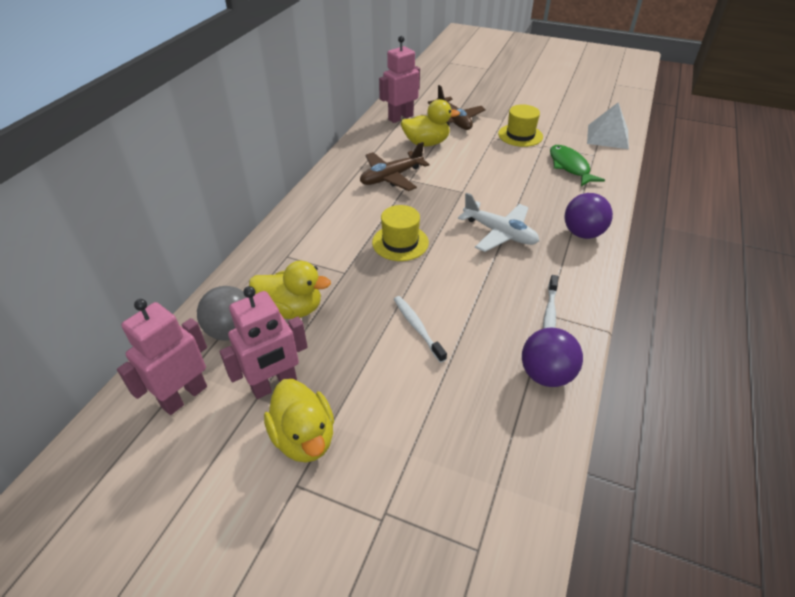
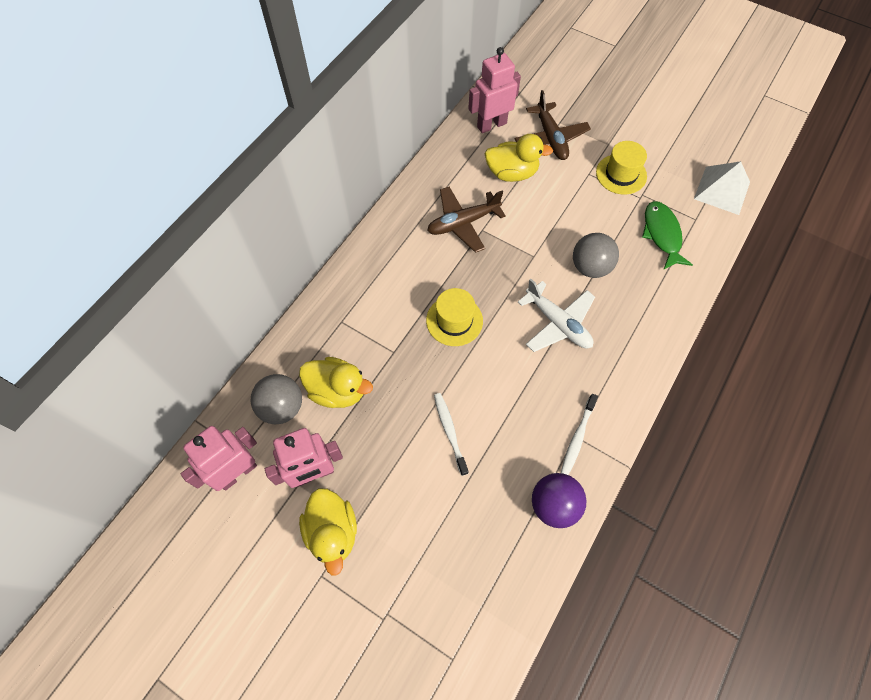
camera: 10 degrees right, 20 degrees up
purple ball [565,193,613,239] -> none
none -> grey ball [573,233,619,278]

